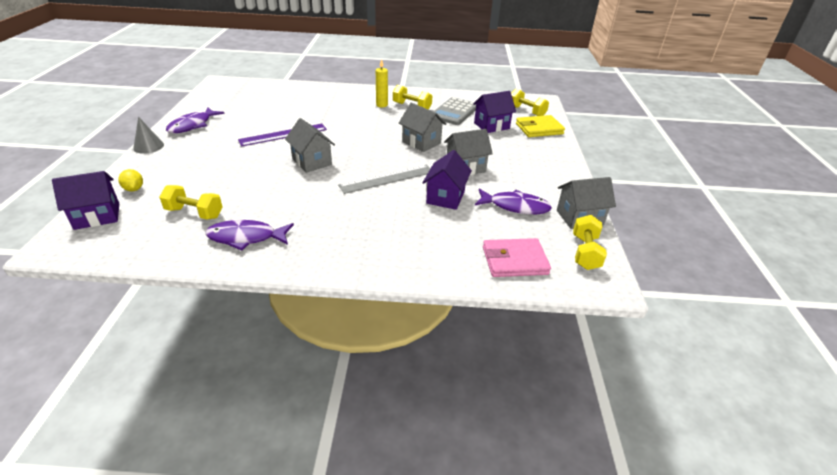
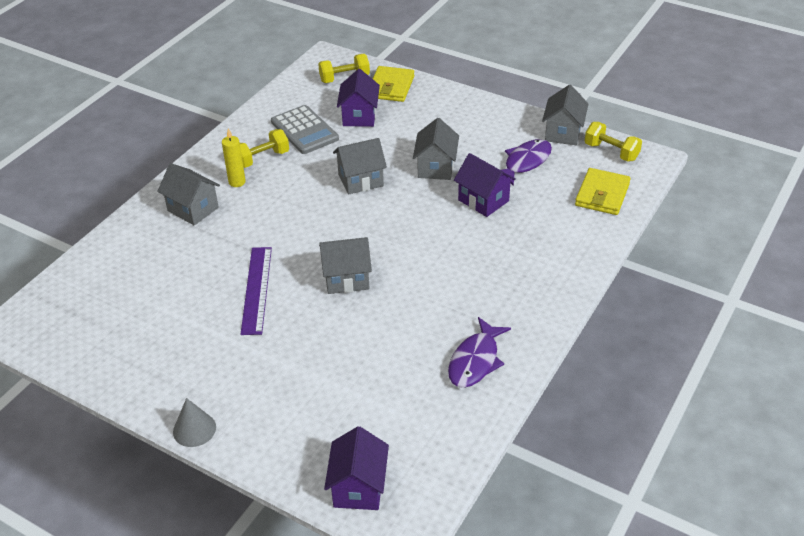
camera: 60 degrees left, 5 degrees up
yellow lemon [118,169,143,191] -> none
yellow dumbbell [159,185,223,220] -> none
purple fish [166,107,225,133] -> none
grey ruler [338,165,430,194] -> none
pink wallet [483,238,551,277] -> yellow wallet [575,168,631,215]
none -> grey house [157,163,220,226]

